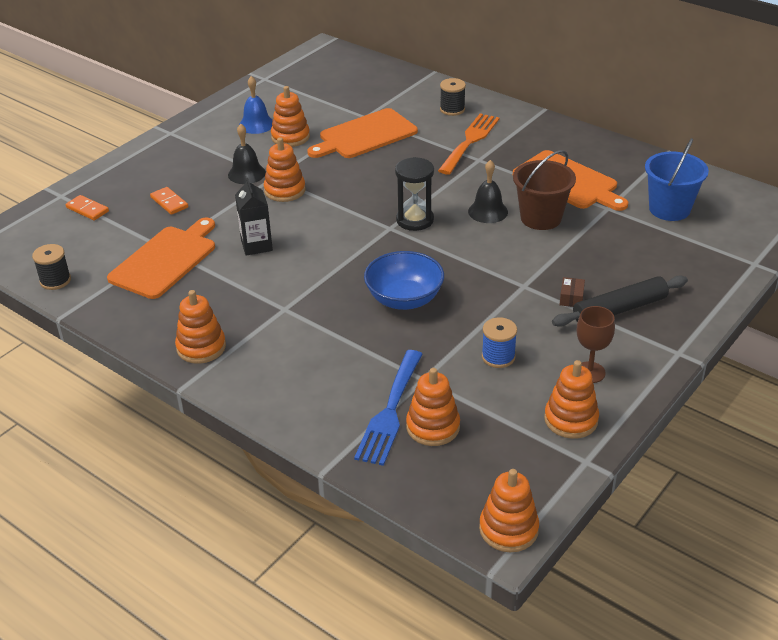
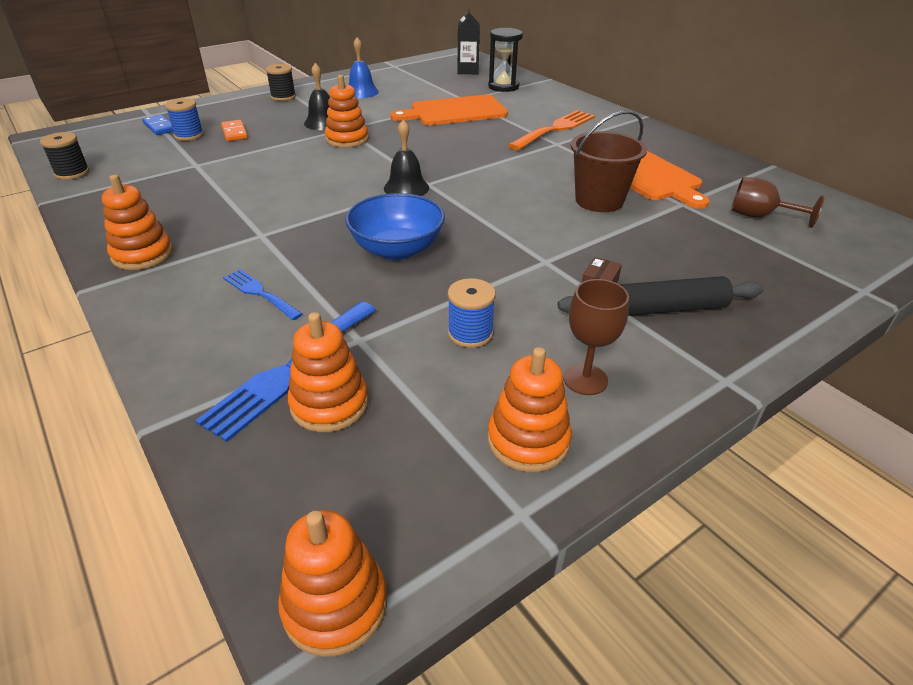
camera: 15 degrees right, 0 degrees up
orange domino [66,195,109,220] -> blue domino [142,115,173,135]
orange cutting board [107,218,215,299] -> none
black carton [235,178,273,256] -> black carton moved to [457,9,480,74]
orange stacking toy [271,86,310,147] -> none
black hourglass [395,157,434,231] -> black hourglass moved to [488,28,523,92]
black spool [440,78,466,116] -> black spool moved to [266,64,296,101]
black bell [468,160,508,223] -> black bell moved to [384,119,429,196]
blue bucket [645,138,709,221] -> brown goblet [731,177,824,228]
none -> blue spool [165,98,204,141]
none -> blue fork [223,269,303,320]

